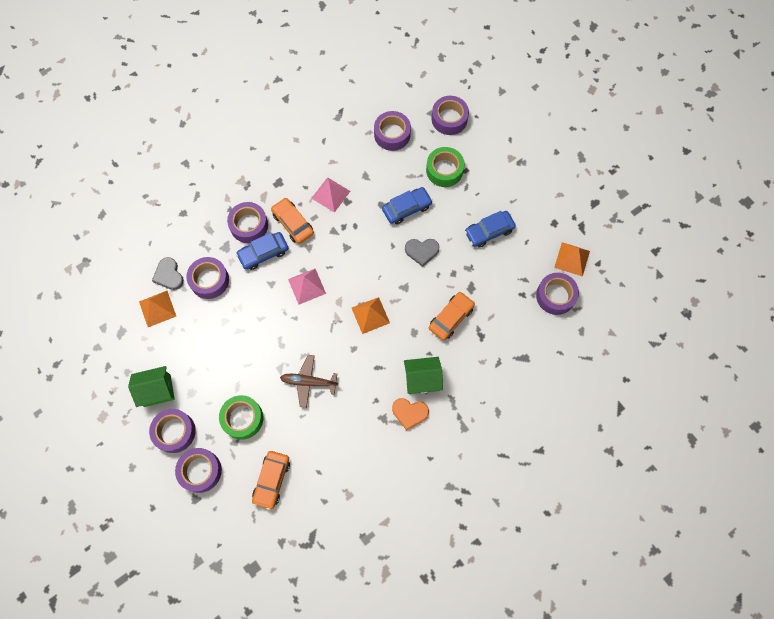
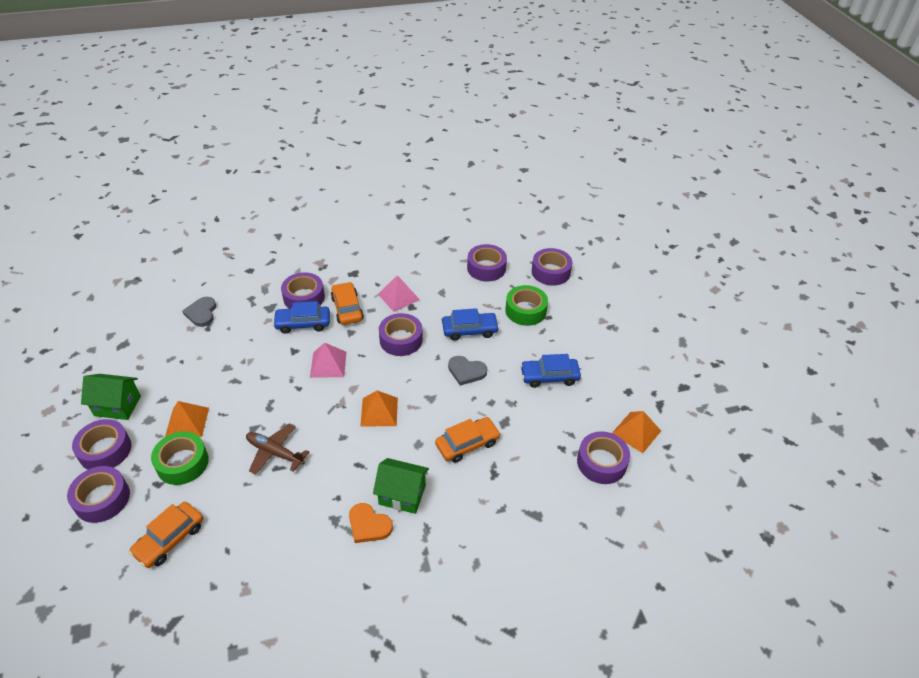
camera: 20 degrees right, 25 degrees down
orange pyramid [139,291,176,327] -> orange pyramid moved to [165,401,209,437]
purple tape [186,257,229,299] -> purple tape moved to [379,313,423,356]

